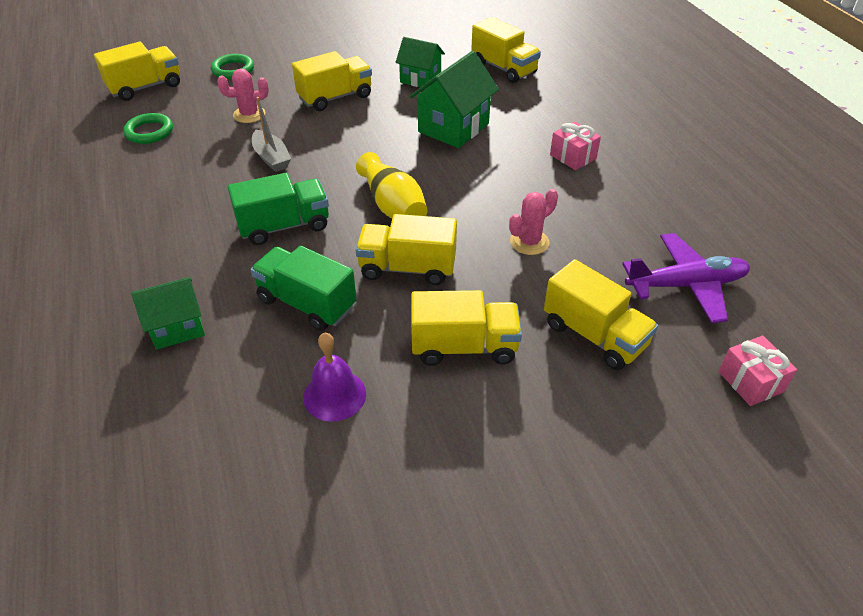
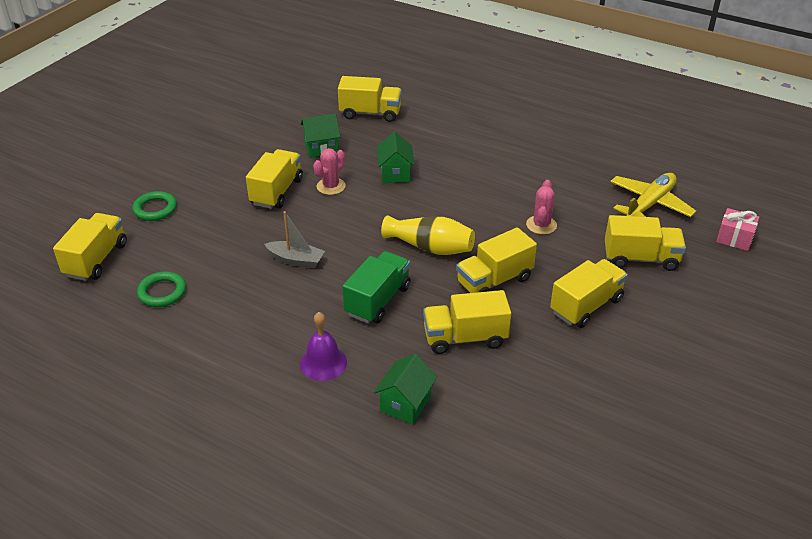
camera: 40 degrees left, 5 degrees down
pink cactus [217,69,269,123] -> pink cactus moved to [313,148,346,195]
green truck [250,246,357,331] -> yellow truck [423,290,511,354]
purple bell [303,333,366,422] -> purple bell moved to [300,312,347,381]
green house [410,51,499,148] -> green house [377,132,414,183], size x0.64
pink gift [550,122,601,170] -> none
purple plane [622,233,750,323] -> yellow plane [610,173,696,217]

